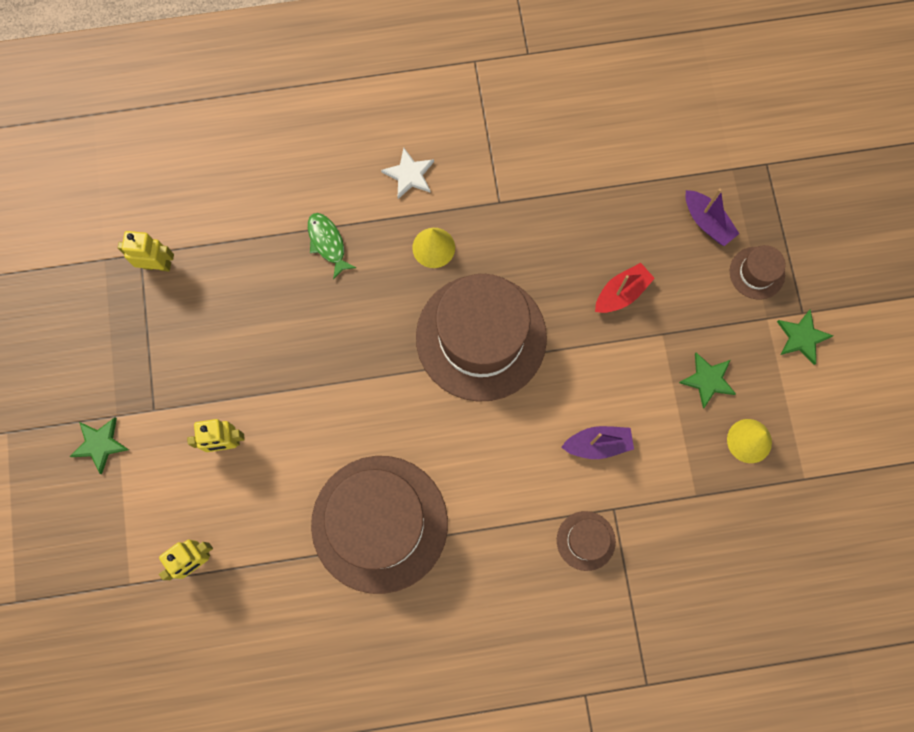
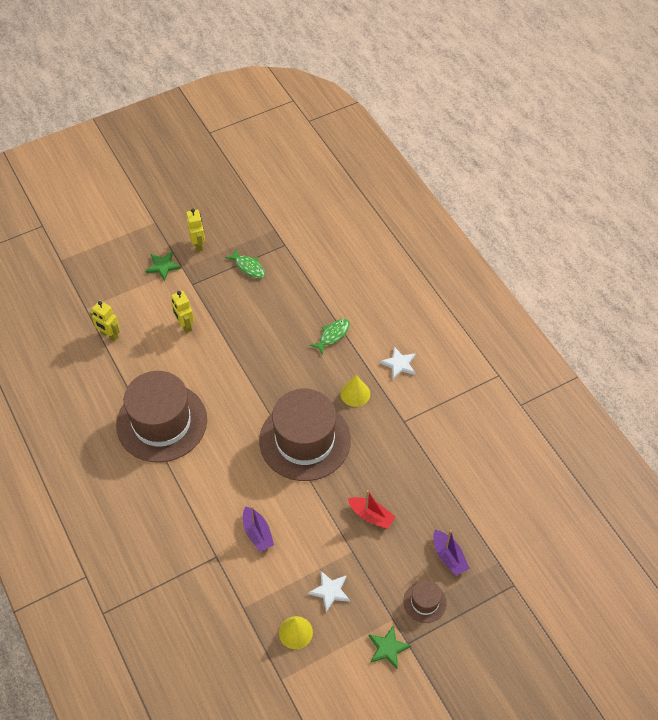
camera: 70 degrees right, 20 degrees down
yellow robot [118,231,174,271] -> yellow robot moved to [186,209,205,252]
brown hat [557,511,616,571] -> none
green star [679,353,736,409] -> white star [308,571,350,612]
purple boat [685,188,739,246] -> purple boat turned 60 degrees counterclockwise [433,530,470,576]
none -> green fish [225,248,265,278]

